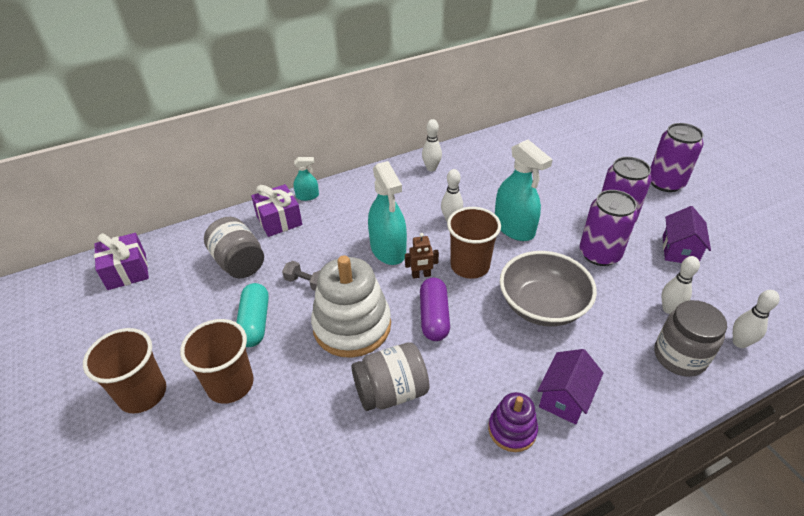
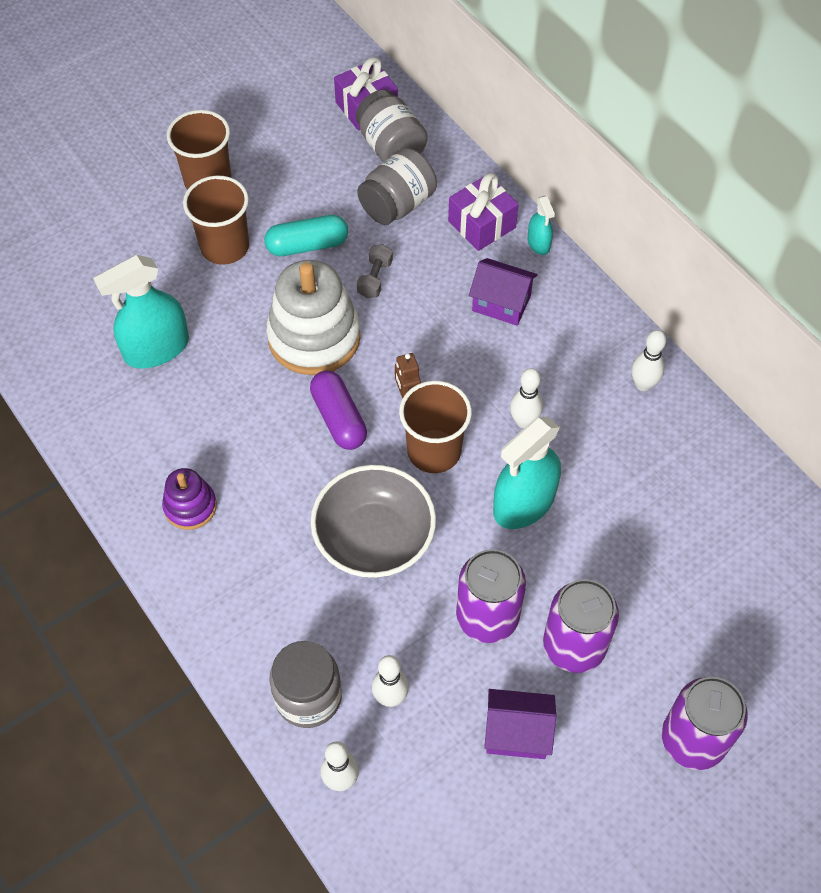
camera: 80 degrees right, 15 degrees up
grey jar [352,342,429,411] -> grey jar moved to [356,90,427,162]
turquoise spray bottle [368,161,407,265] -> turquoise spray bottle moved to [93,255,189,368]
purple capsule [420,277,450,341] -> purple capsule turned 75 degrees clockwise [310,370,367,450]
purple house [538,349,603,425] -> purple house moved to [469,258,538,326]

